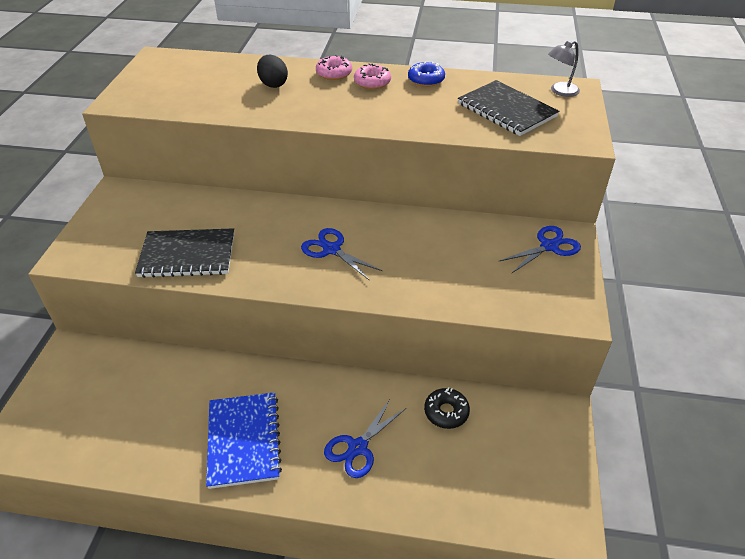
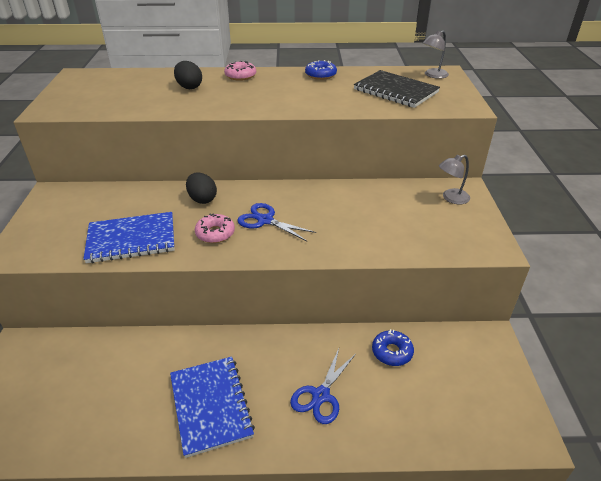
camera: 10 degrees left, 5 degrees down
black notebook [135,228,234,278] -> blue notebook [84,212,175,263]
pink donut [354,63,391,89] -> pink donut moved to [195,214,235,243]
black donut [424,387,470,429] -> blue donut [372,329,414,366]
blue scissors [499,226,581,273] -> grey lamp [439,155,470,204]
none -> black egg [186,173,217,204]

